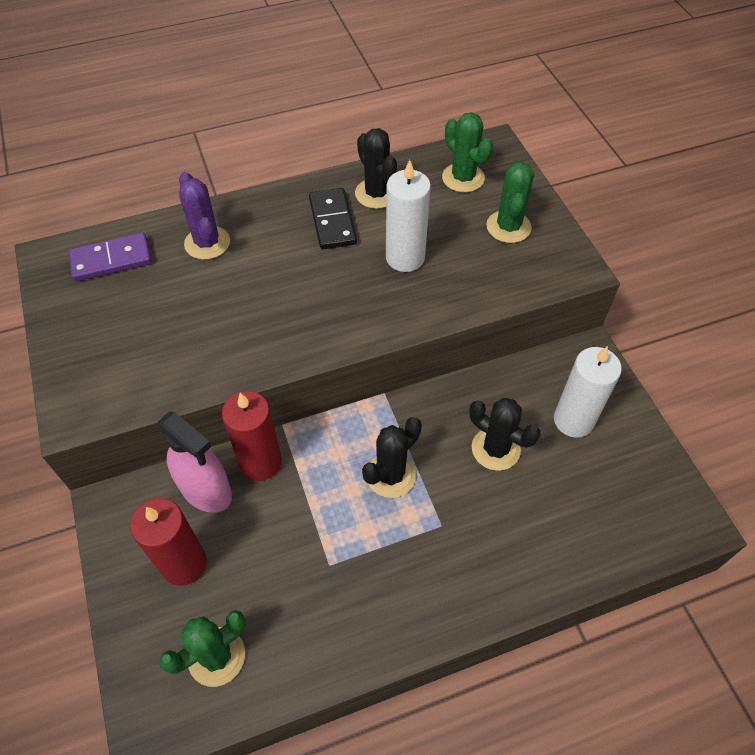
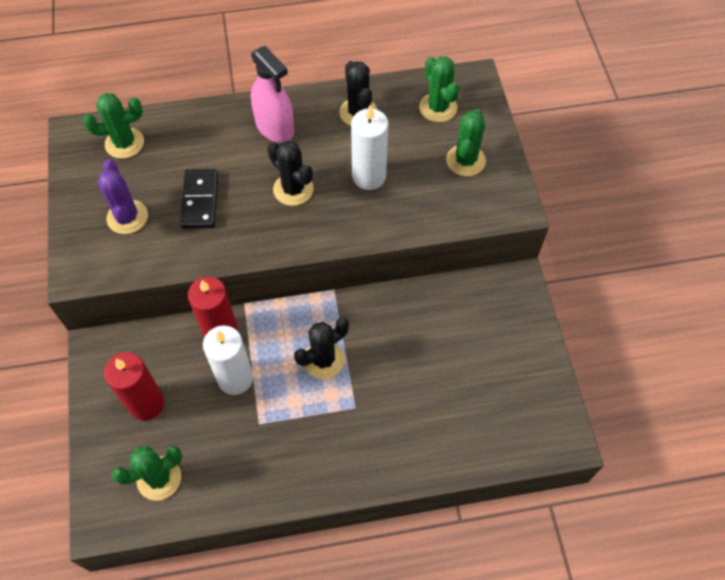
camera: 10 degrees right, 5 degrees up
purple domino [68,233,152,281] -> green cactus [83,93,144,159]
pink spray bottle [158,412,232,513] -> pink spray bottle moved to [251,46,294,143]
purple cactus [179,172,230,260] -> purple cactus moved to [98,159,148,234]
black domino [309,188,357,249] -> black domino moved to [180,169,218,229]
black cactus [469,398,540,471] -> black cactus moved to [267,140,314,206]
white candle [554,346,622,438] -> white candle moved to [203,325,253,395]

